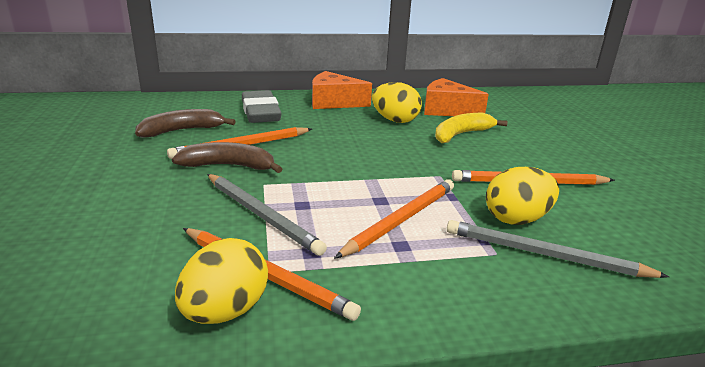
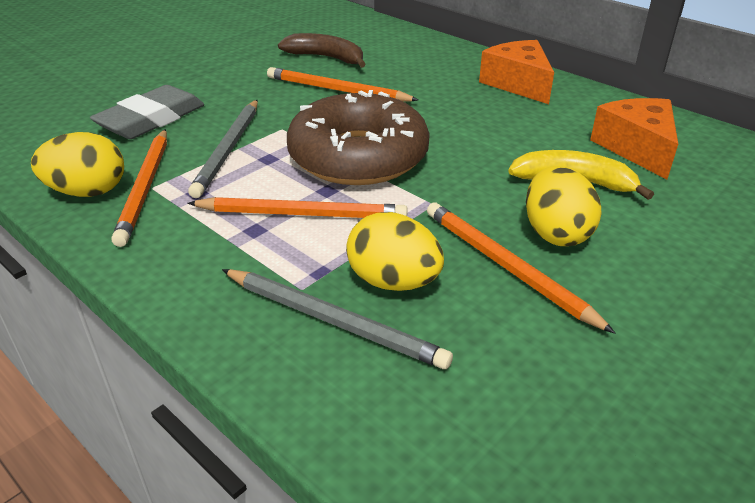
camera: 55 degrees right, 10 degrees up
brown banana [172,142,282,173] -> none
grey eraser [242,90,282,123] -> grey eraser moved to [90,85,204,139]
yellow egg [372,82,422,123] -> yellow egg moved to [526,166,602,246]
grey pencil [447,220,669,278] -> grey pencil turned 135 degrees clockwise [222,269,453,369]
none -> brown donut [287,90,430,185]

